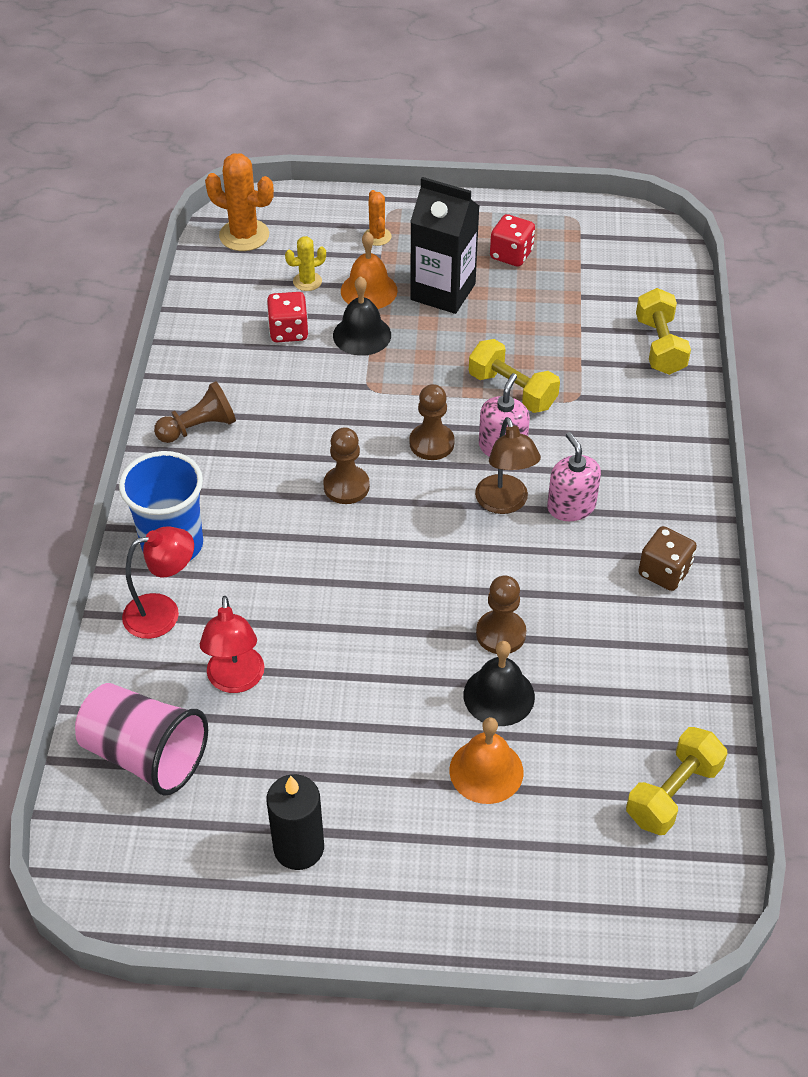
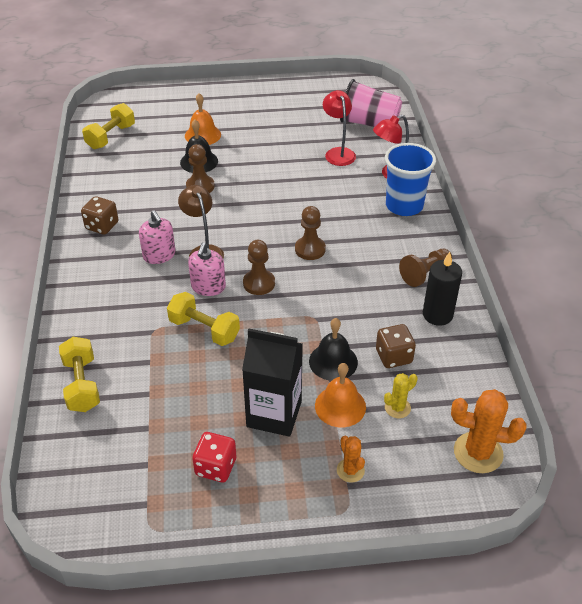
camera: 170 degrees right, 5 degrees down
red dice [267,292,308,342] -> brown dice [376,324,416,368]
black candle [267,774,324,870] -> black candle moved to [423,252,462,326]

